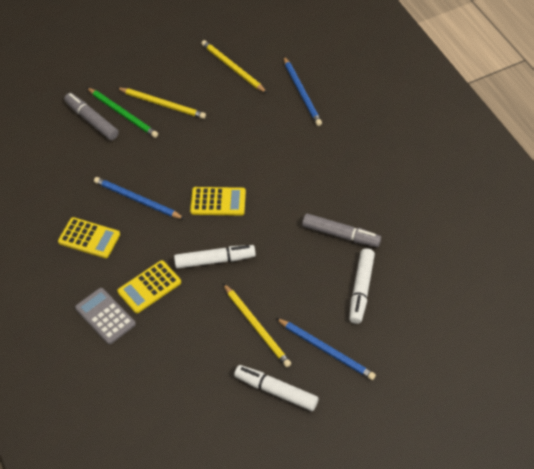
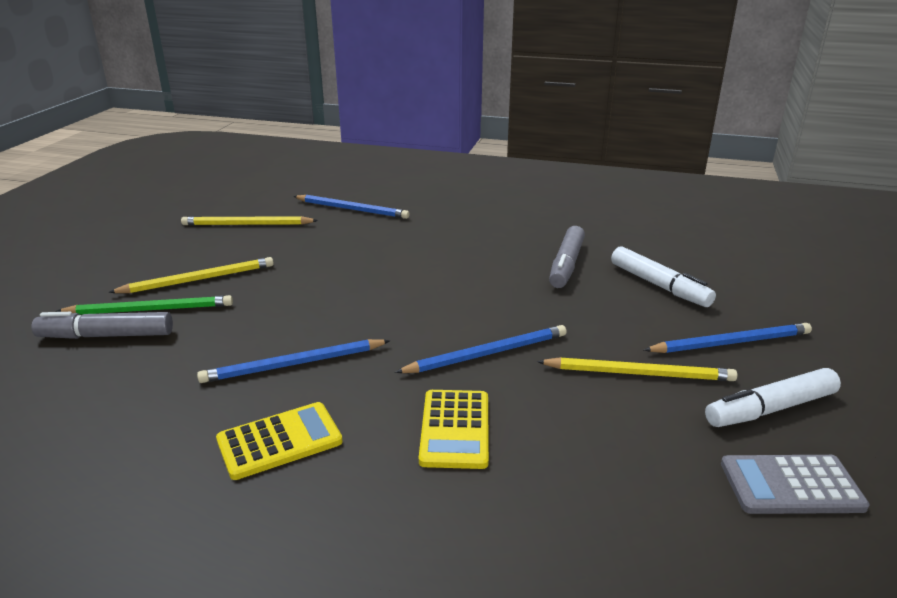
camera: 50 degrees left, 25 degrees down
grey calculator [75,288,136,344] -> grey calculator moved to [721,455,869,514]
white marker [174,245,256,269] -> blue pencil [395,325,567,373]
yellow calculator [190,187,246,216] -> none
grey marker [302,213,381,247] -> grey marker turned 135 degrees clockwise [549,226,585,288]

